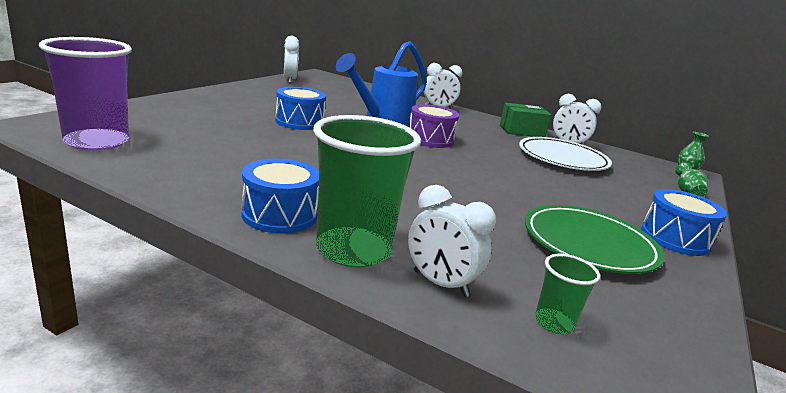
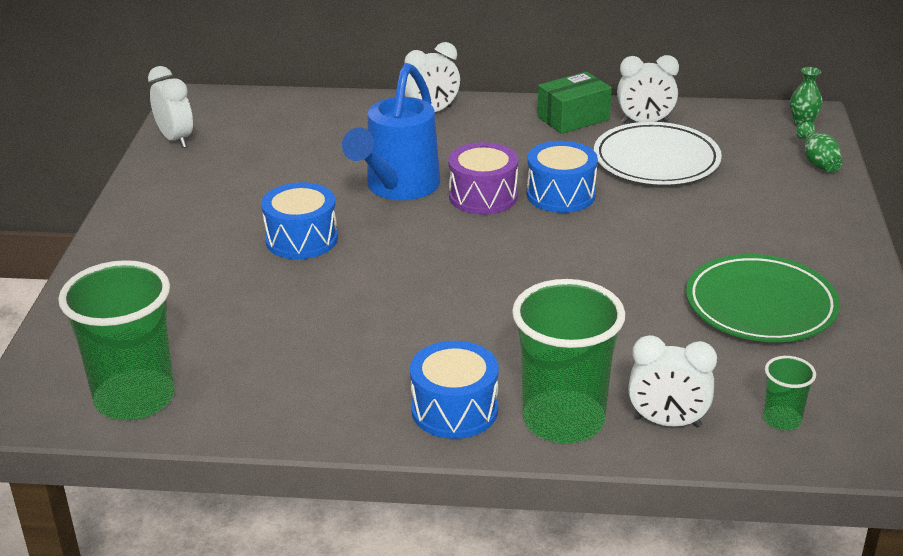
camera: 20 degrees left, 10 degrees up
purple cup [39,37,132,151] -> green cup [58,260,175,420]
blue drum [641,189,727,256] -> blue drum moved to [527,141,598,213]

